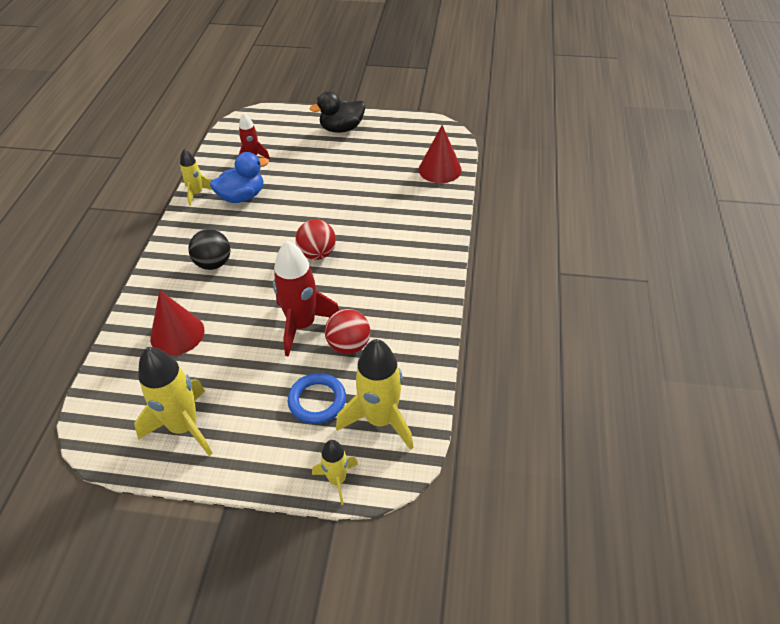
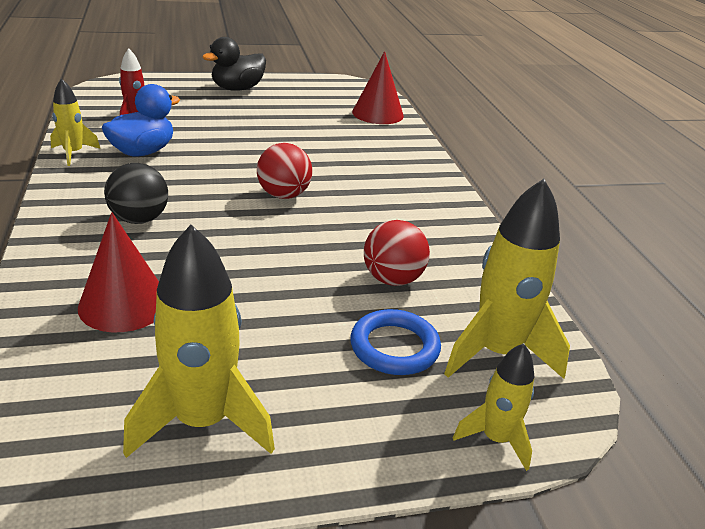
camera: 25 degrees left, 15 degrees down
red rocket [273,241,339,357] -> none

